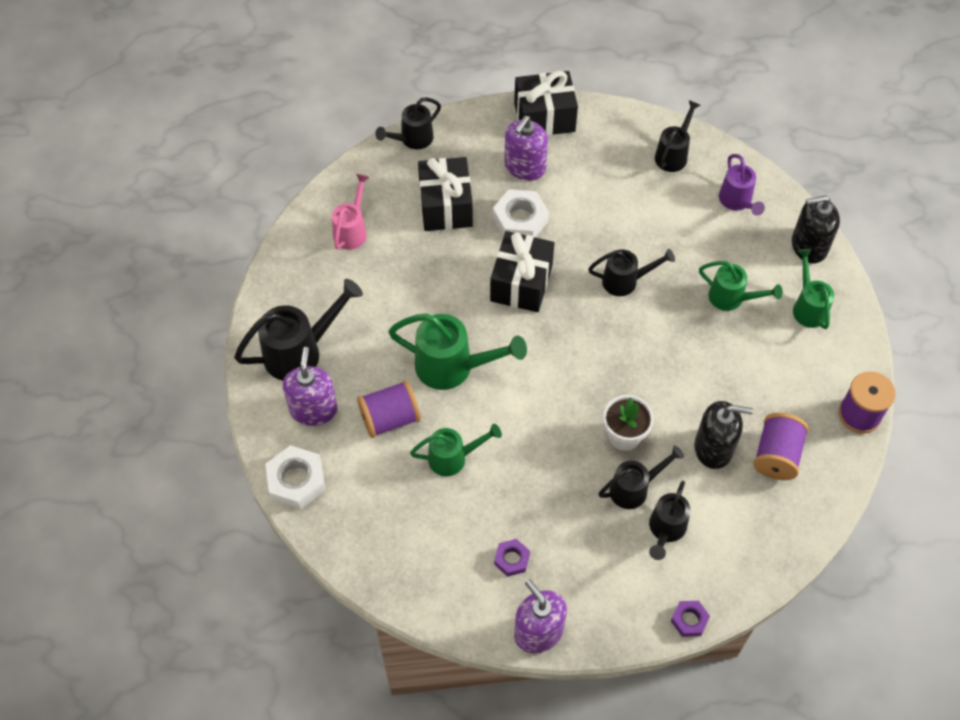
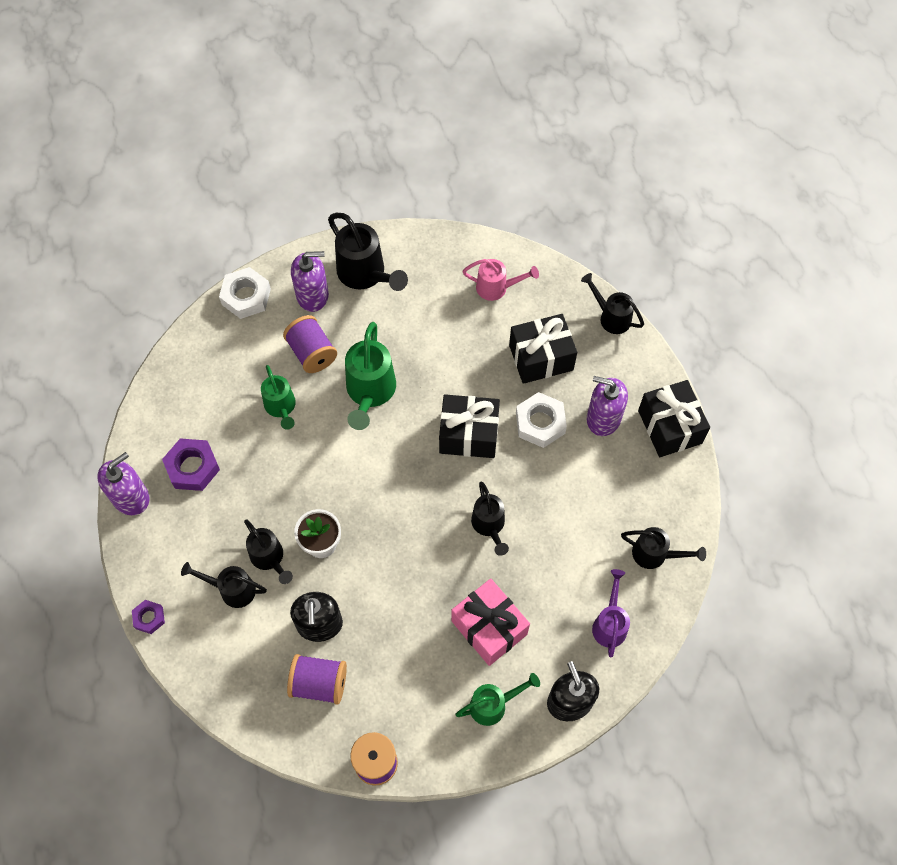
camera: 80 degrees right, 5 degrees up
purple nut [494,539,530,577] -> purple nut [162,438,220,491], size x1.74
green watering can [699,261,783,311] -> pink gift [451,579,530,666]
purple watering can [719,154,765,216] -> purple watering can turned 120 degrees clockwise [592,569,630,657]

